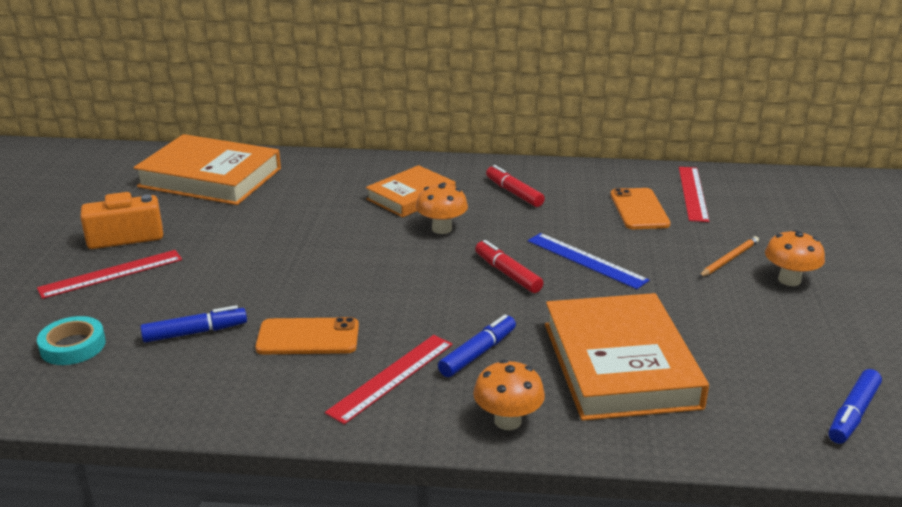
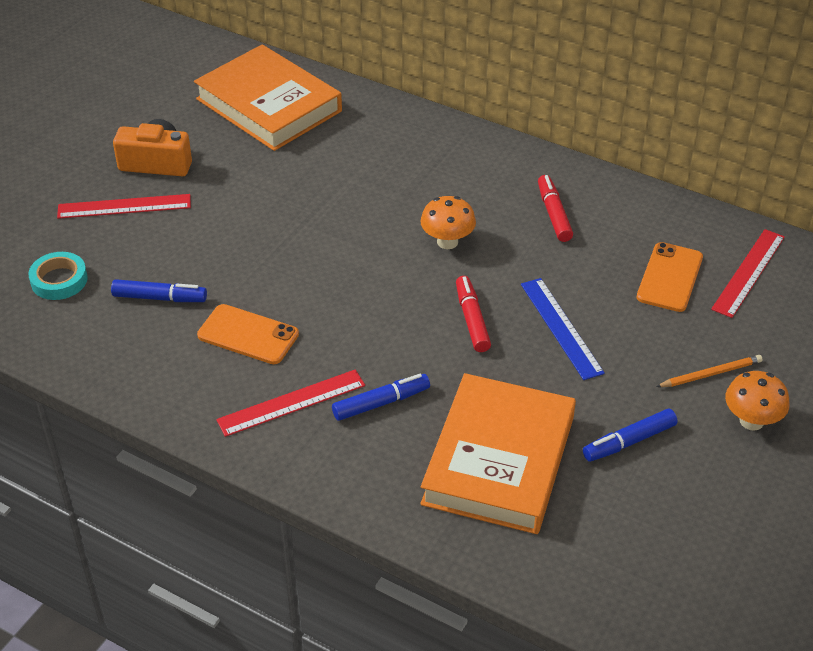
camera: 25 degrees right, 15 degrees up
orange book [366,165,456,218] -> none
orange mushroom [473,360,545,430] -> none
blue marker [829,369,882,444] -> blue marker moved to [583,408,678,462]

